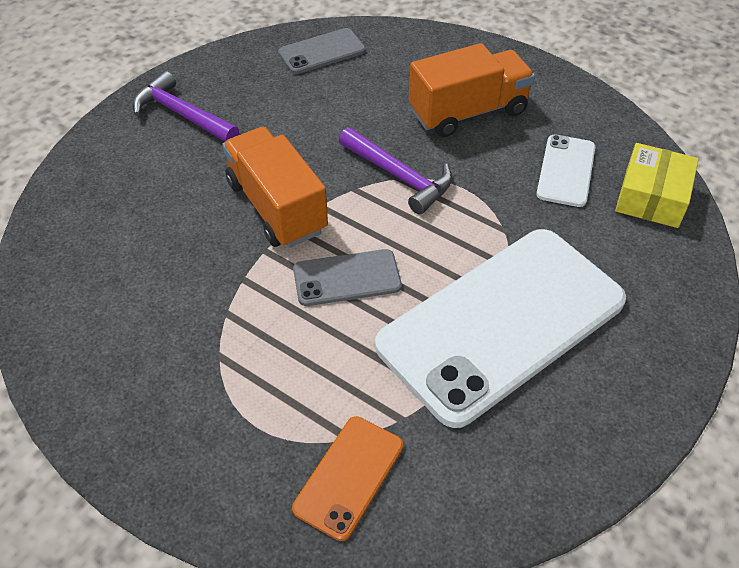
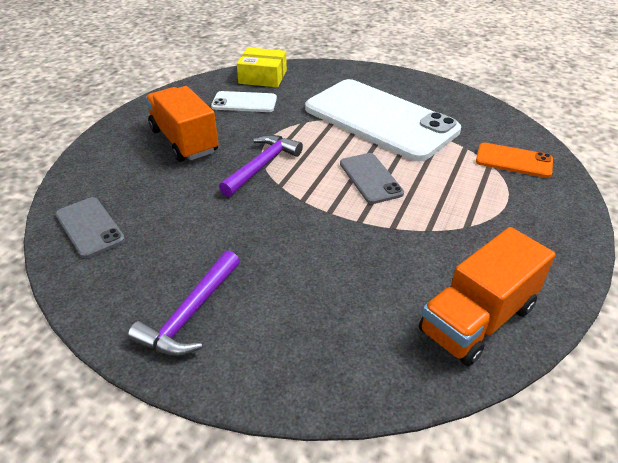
camera: 100 degrees left, 10 degrees down
orange truck [222,127,328,248] -> orange truck moved to [419,227,556,366]

